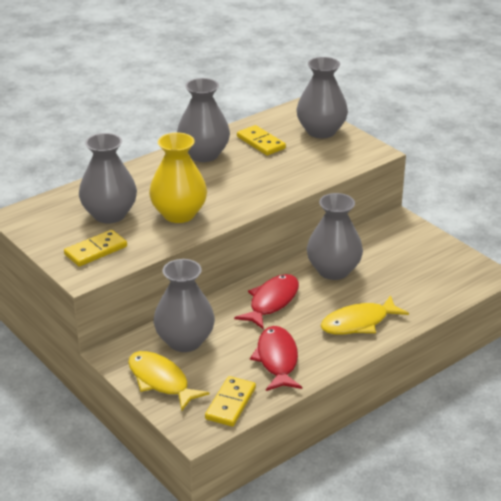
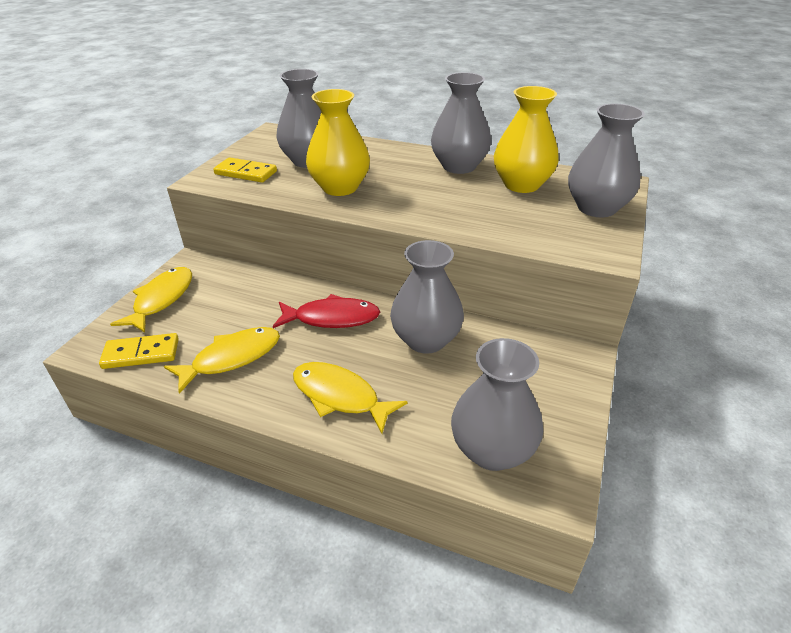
camera: 60 degrees right, 5 degrees up
grey vase [154,259,215,352] -> grey vase moved to [451,338,543,471]
yellow domino [237,125,286,155] -> yellow vase [494,86,559,193]
red fish [250,326,302,391] -> yellow fish [164,327,280,394]

